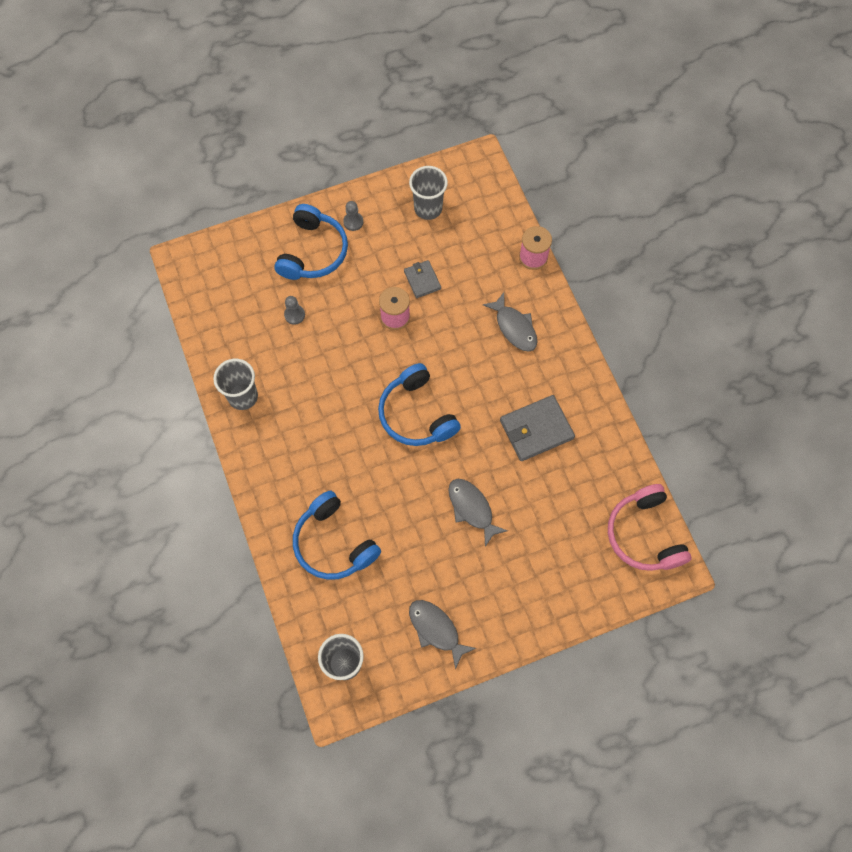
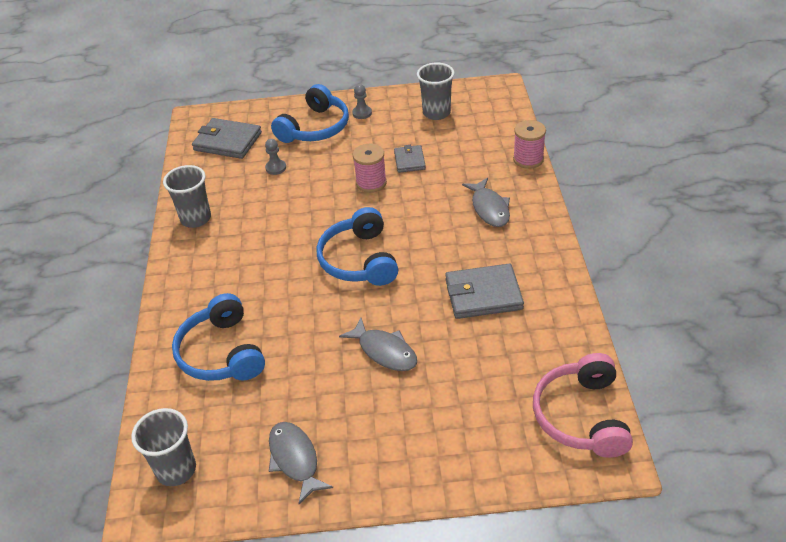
camera: 20 degrees right, 25 degrees down
grey fish [448,479,508,547] -> grey fish turned 150 degrees clockwise [339,318,417,371]
none -> grey wallet [192,118,262,159]

